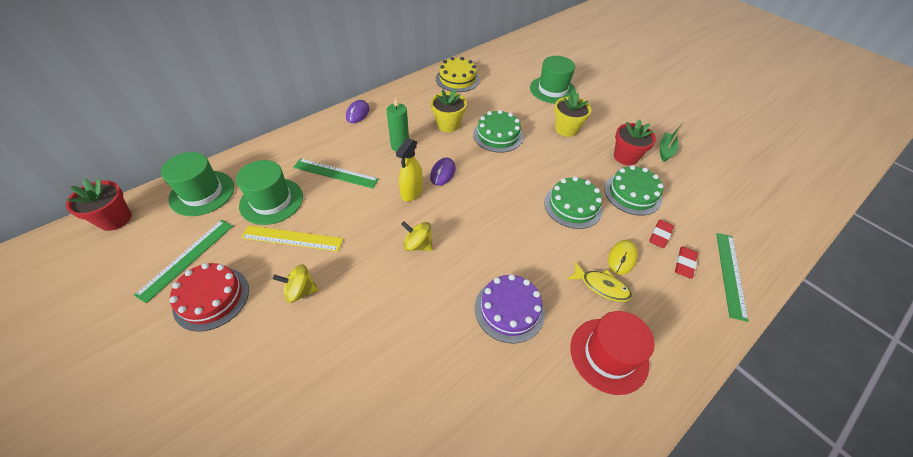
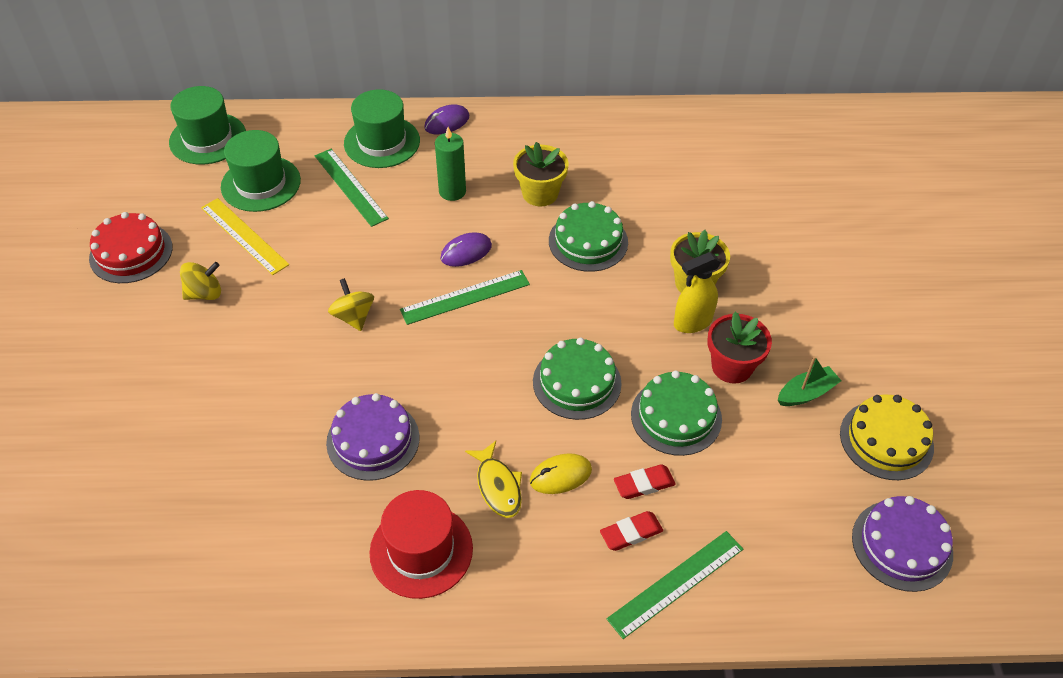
camera: 40 degrees right, 0 degrees up
red flower pot [66,178,131,231] -> none
green ruler [134,220,233,303] -> green ruler moved to [400,270,530,325]
yellow spinning top [273,264,318,303] -> yellow spinning top turned 120 degrees clockwise [180,262,221,300]
yellow spray bottle [396,138,423,201] -> yellow spray bottle moved to [674,252,721,333]
yellow cake [436,57,480,92] -> yellow cake moved to [840,394,934,480]
green hat [530,56,576,104] -> green hat moved to [344,89,420,168]
none -> purple cake [852,496,953,592]

